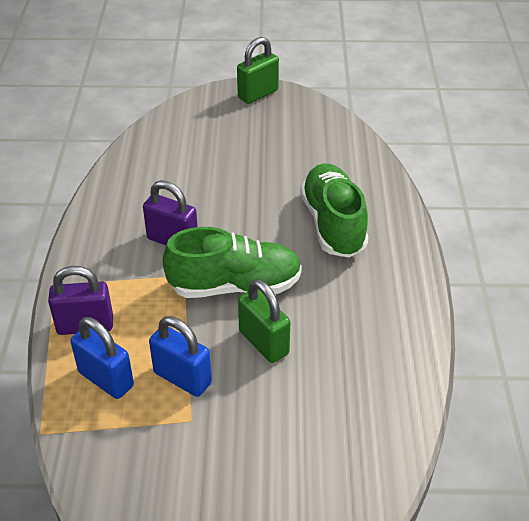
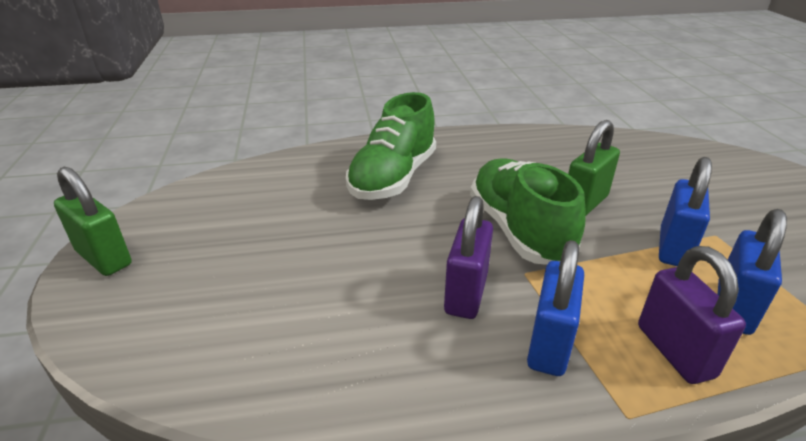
camera: 100 degrees left, 10 degrees down
green shoe [300,164,368,258] -> green shoe turned 45 degrees counterclockwise [346,92,436,200]
none -> blue padlock [527,240,584,376]

